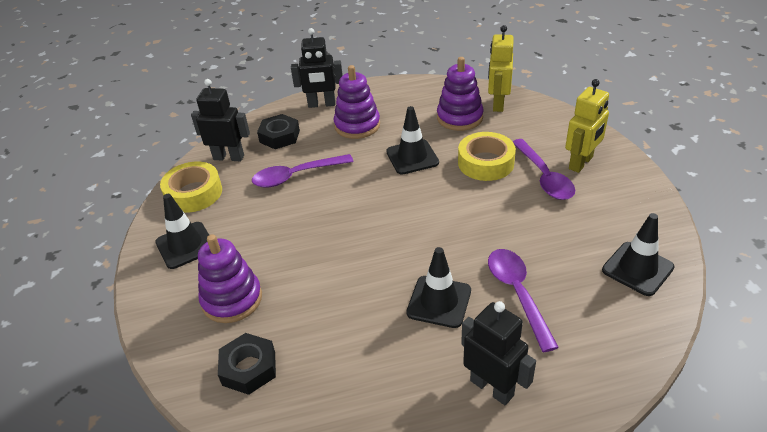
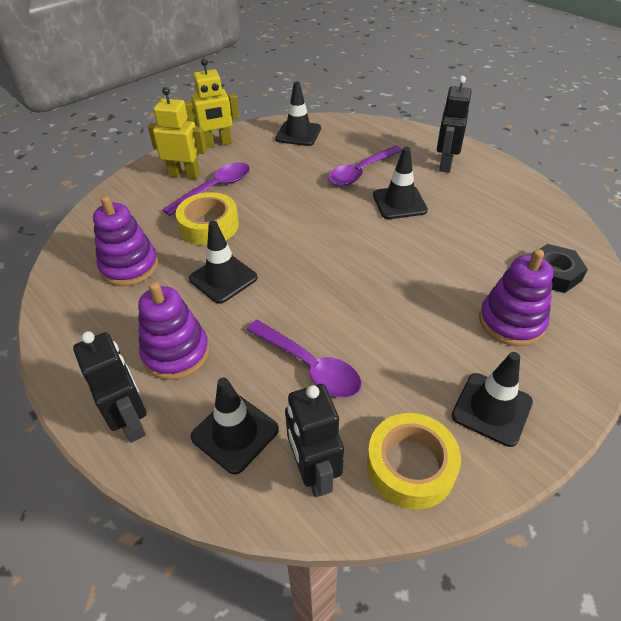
camera: 120 degrees left, 5 degrees up
black nut [257,114,300,149] -> black traffic cone [191,378,279,474]
yellow robot [488,25,514,112] -> yellow robot moved to [185,59,239,148]

